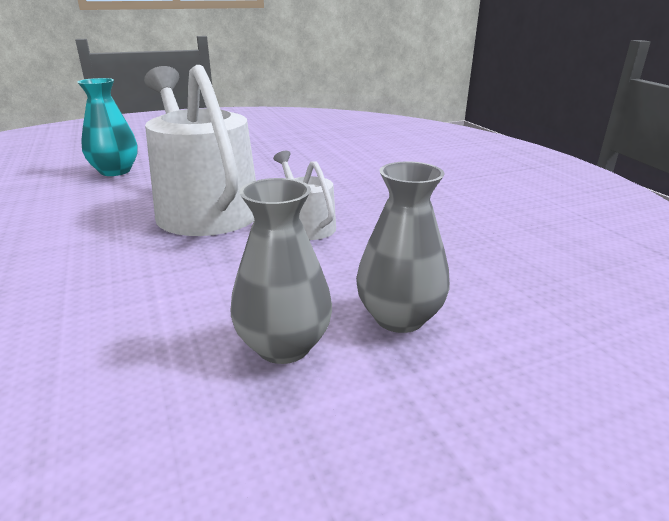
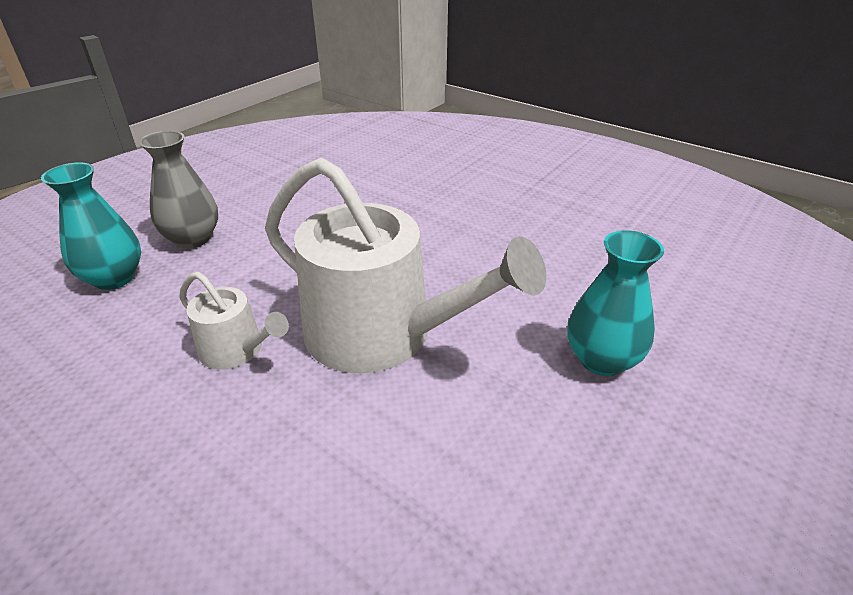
camera: 150 degrees right, 10 degrees up
grey vase [356,161,450,333] -> turquoise vase [41,162,141,290]

